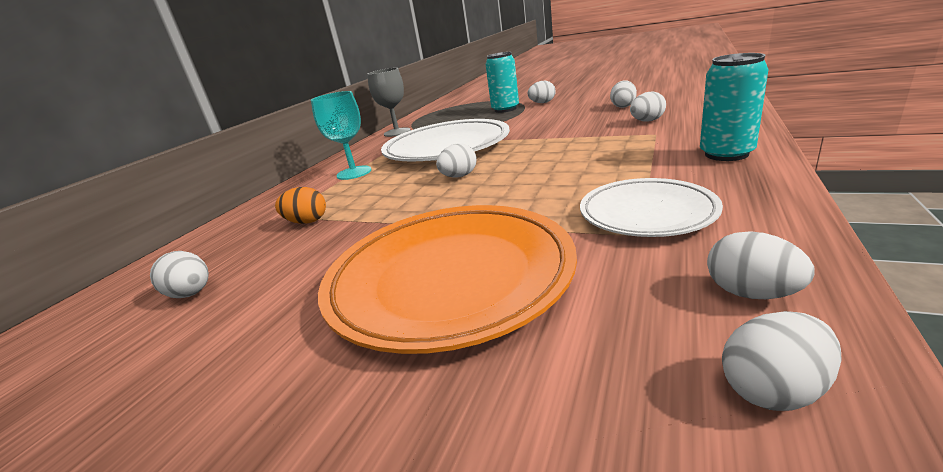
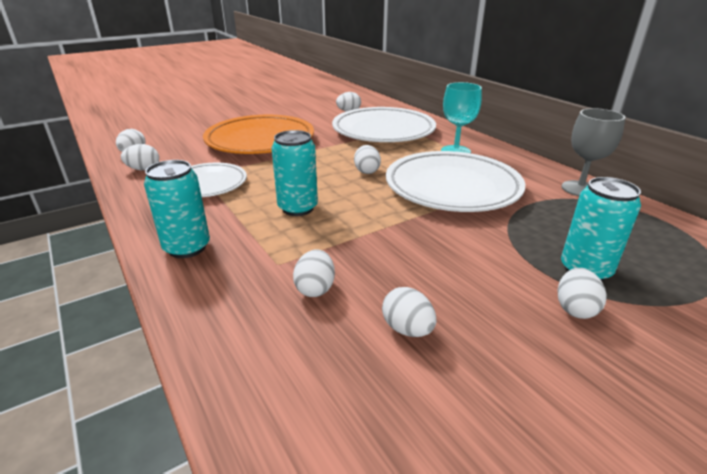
camera: 120 degrees right, 5 degrees up
orange egg [275,187,326,224] -> white plate [332,107,436,142]
none -> turquoise can [272,130,318,216]

